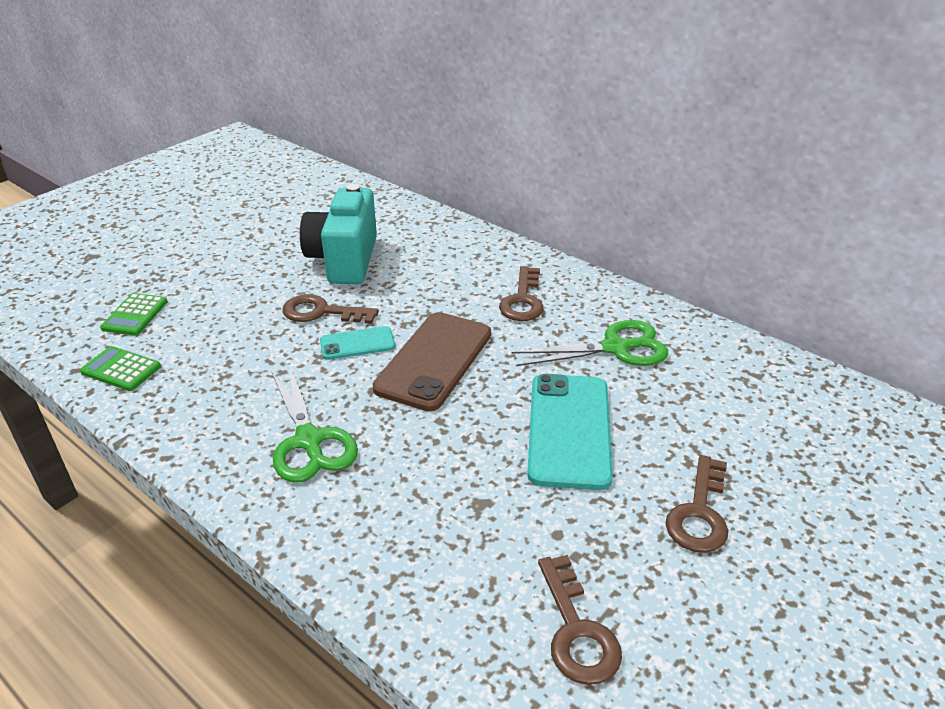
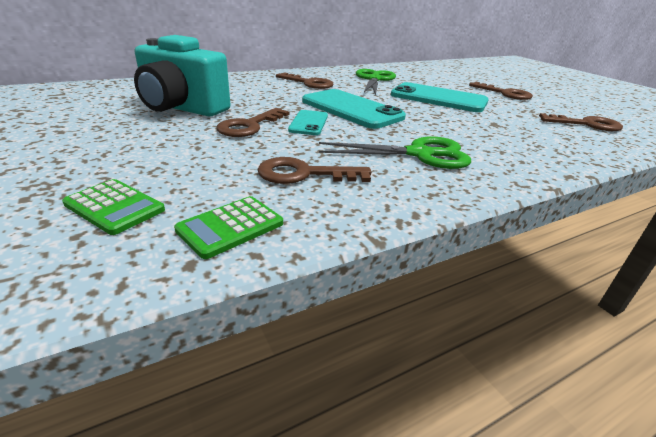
camera: 70 degrees left, 5 degrees down
brown phone [373,312,491,411] -> turquoise phone [302,89,406,129]
none -> brown key [258,157,371,184]

